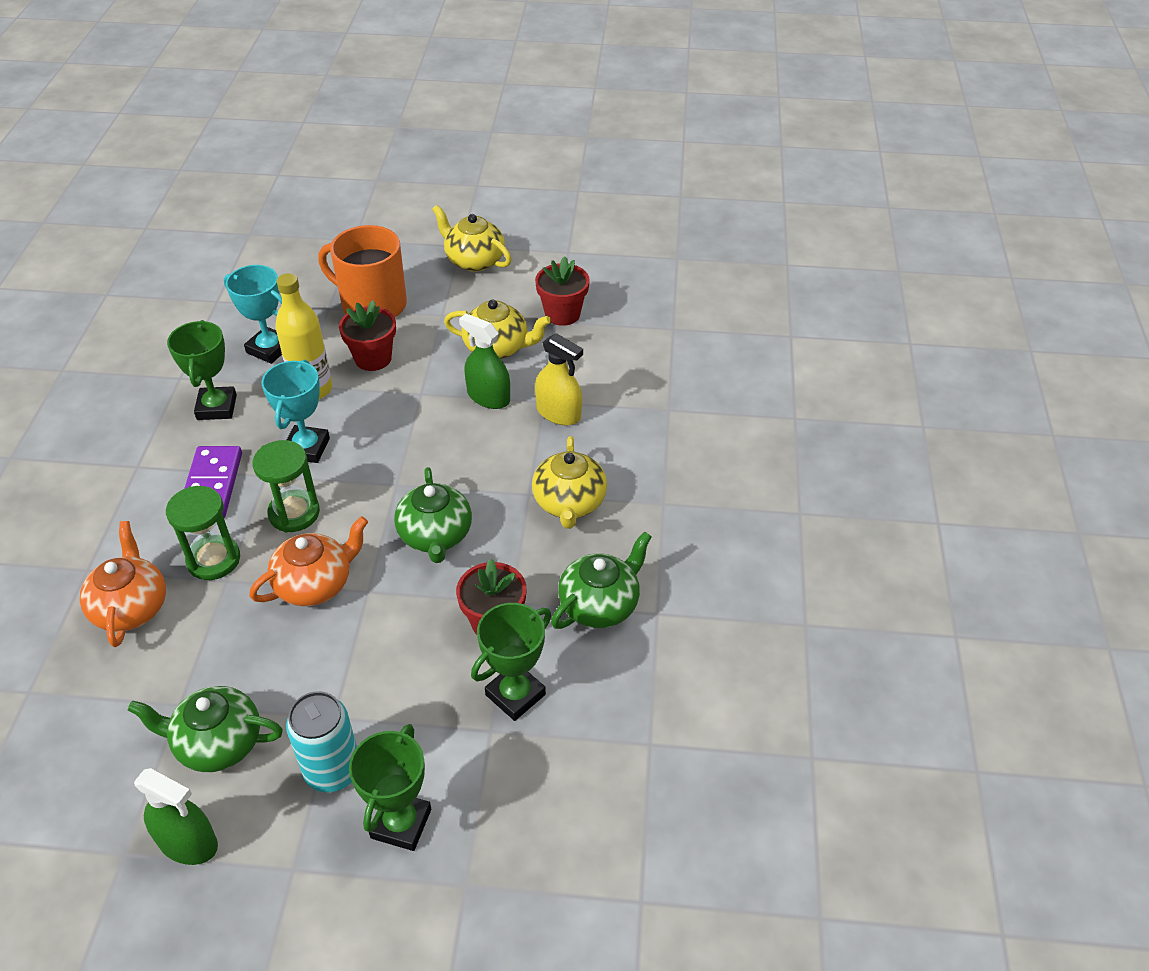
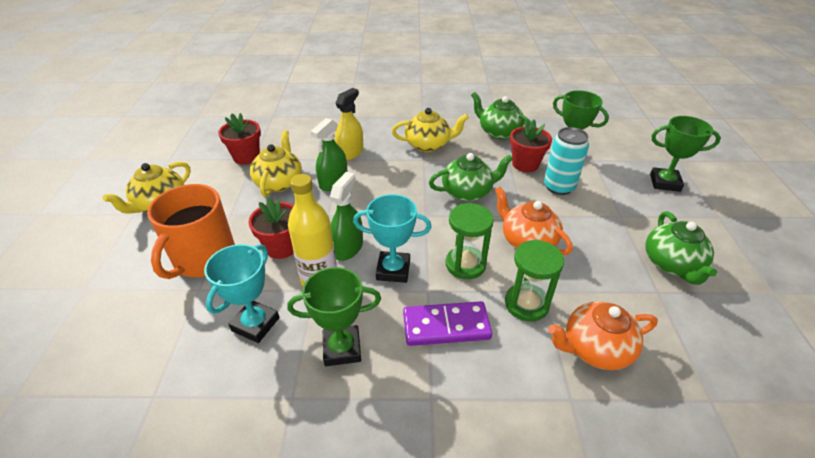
camera: 95 degrees left, 5 degrees down
green spray bottle [134,768,218,865] -> green spray bottle moved to [330,172,363,261]
turquoise can [286,691,357,792] -> turquoise can moved to [544,127,589,195]

